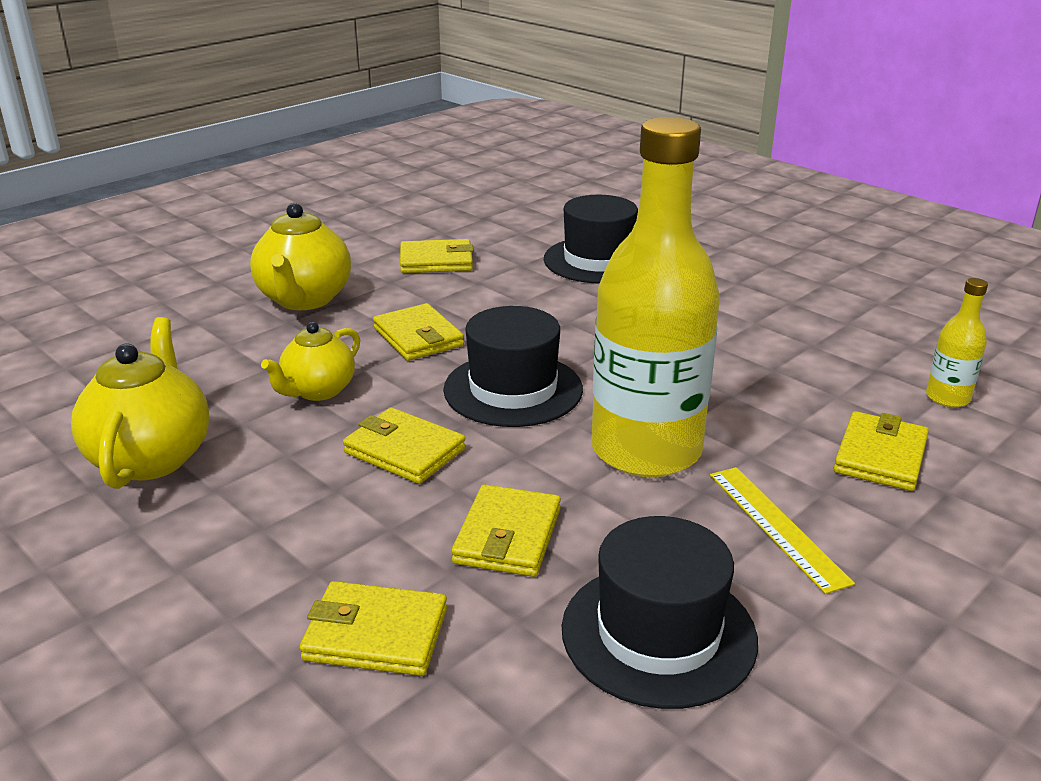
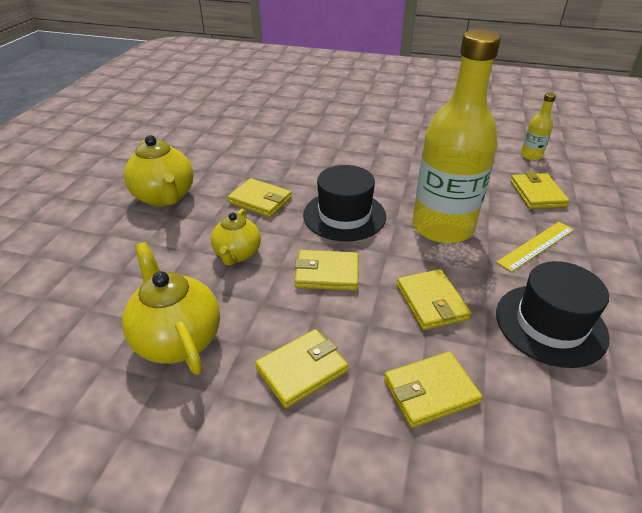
camera: 30 degrees left, 10 degrees up
yellow wallet [400,239,474,273] -> yellow wallet moved to [255,329,348,408]
black hat [544,195,638,283] -> none
yellow ruler [710,467,855,594] -> yellow ruler turned 75 degrees counterclockwise [496,222,574,272]

